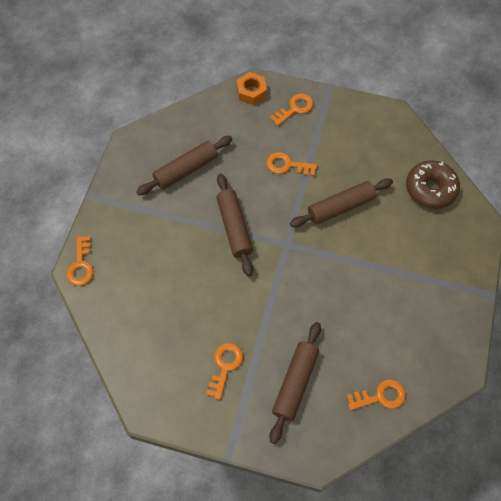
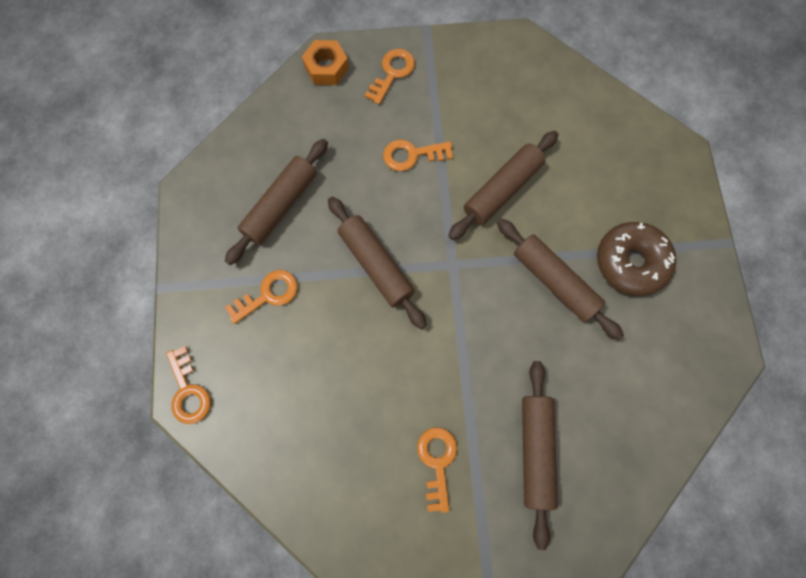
camera: 20 degrees left, 10 degrees up
orange key [346,379,406,410] -> orange key moved to [225,270,298,324]
brown donut [406,160,460,209] -> brown donut moved to [597,222,677,296]
none -> brown rolling pin [497,219,624,340]

